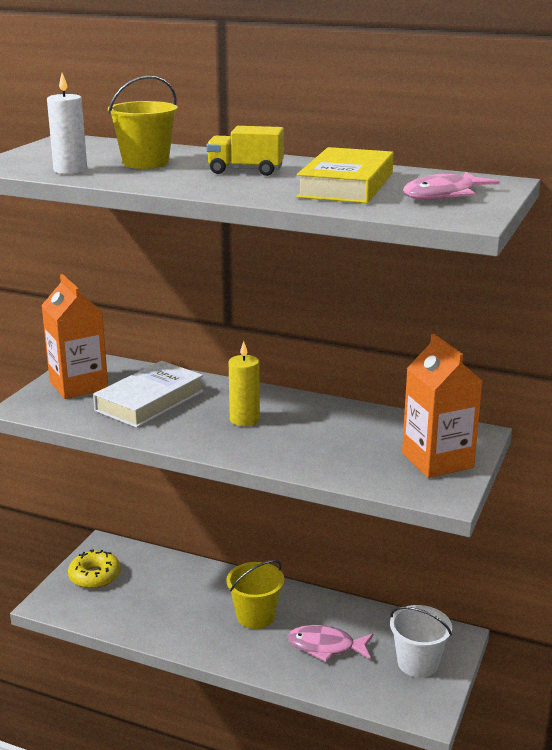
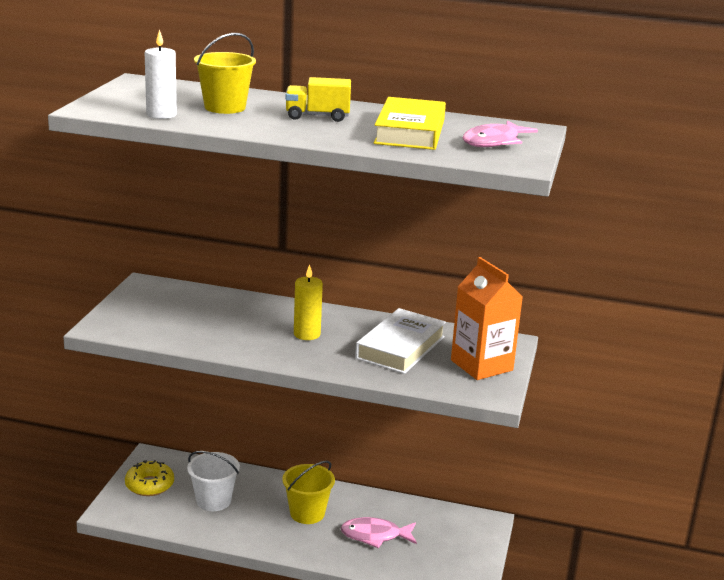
camera: 10 degrees left, 0 degrees up
orange carton [41,274,108,399] -> none
white book [93,361,204,428] -> white book moved to [355,308,446,374]
white bucket [390,605,452,678] -> white bucket moved to [187,451,240,511]

